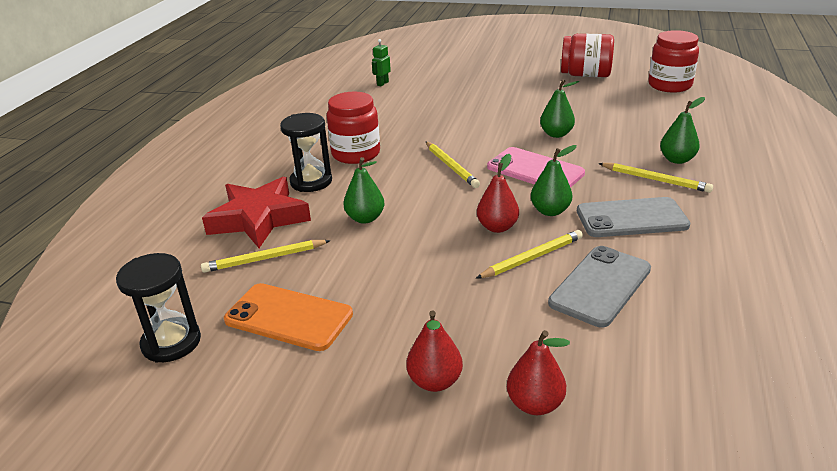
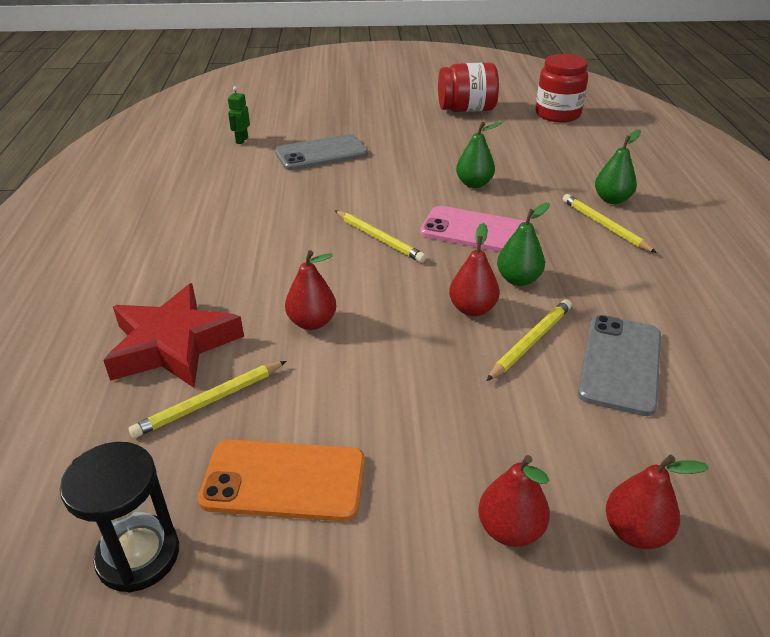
camera: 20 degrees left, 5 degrees up
black hourglass [280,113,332,192] -> none
red jar [327,92,380,164] -> none
green pear [344,157,384,224] -> red pear [285,250,336,330]
grey phone [577,197,690,237] -> grey phone moved to [275,134,368,170]
yellow pencil [598,163,713,193] -> yellow pencil turned 135 degrees counterclockwise [563,194,657,253]

